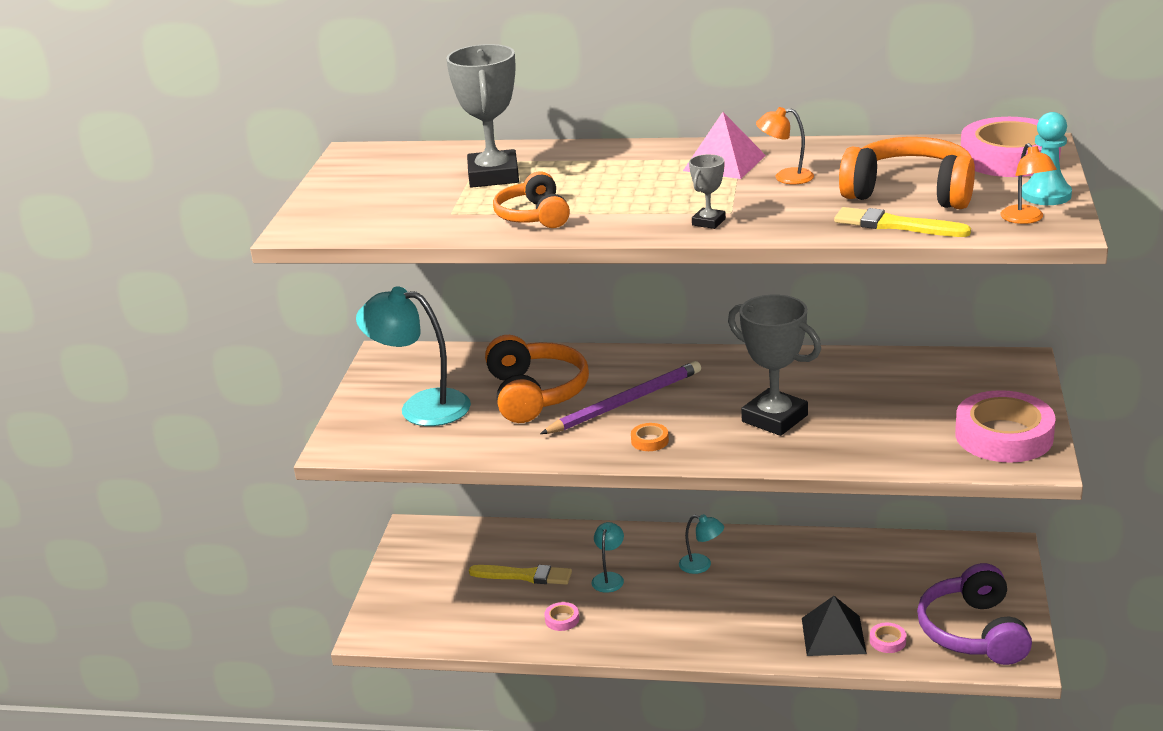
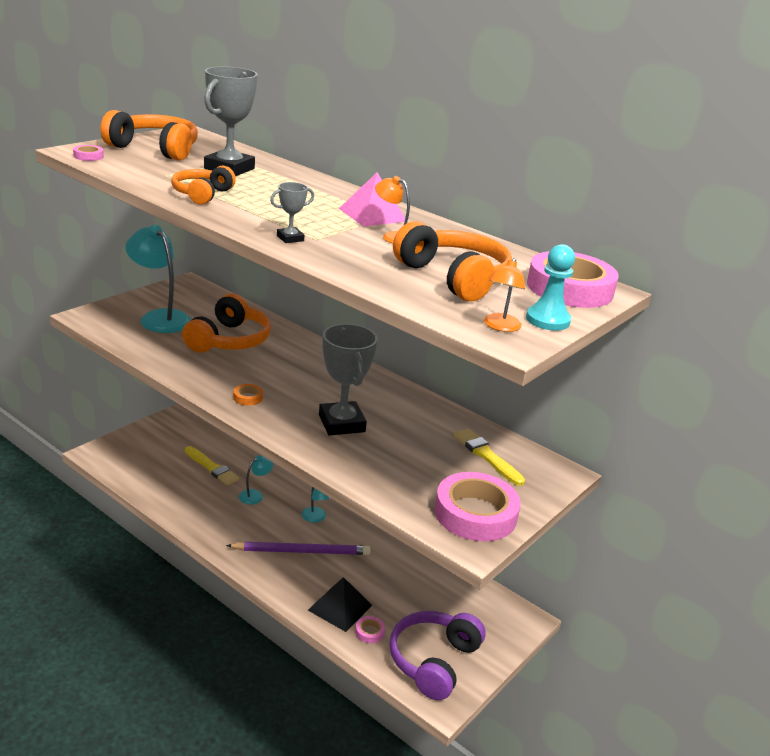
camera: 25 degrees right, 0 degrees up
purple pencil [540,361,701,434] -> purple pencil moved to [226,542,371,555]
pink tape [544,602,579,631] -> pink tape moved to [73,145,104,161]
yellow brush [834,207,971,237] -> yellow brush moved to [454,428,525,486]
none -> orange headphones [101,110,198,161]

